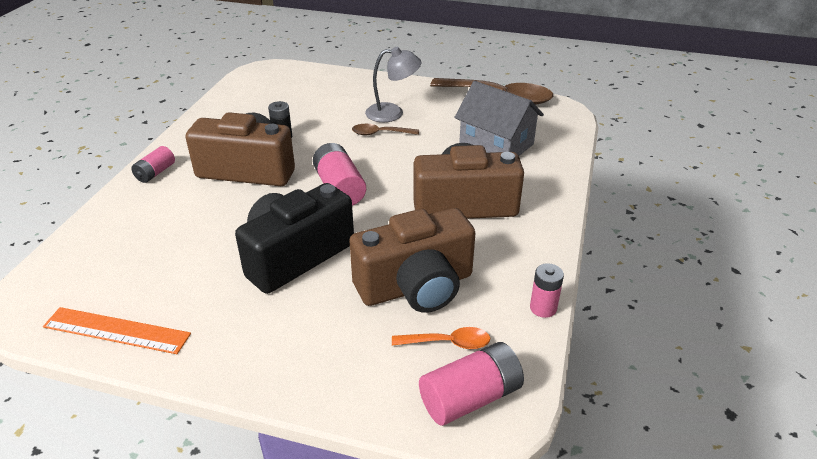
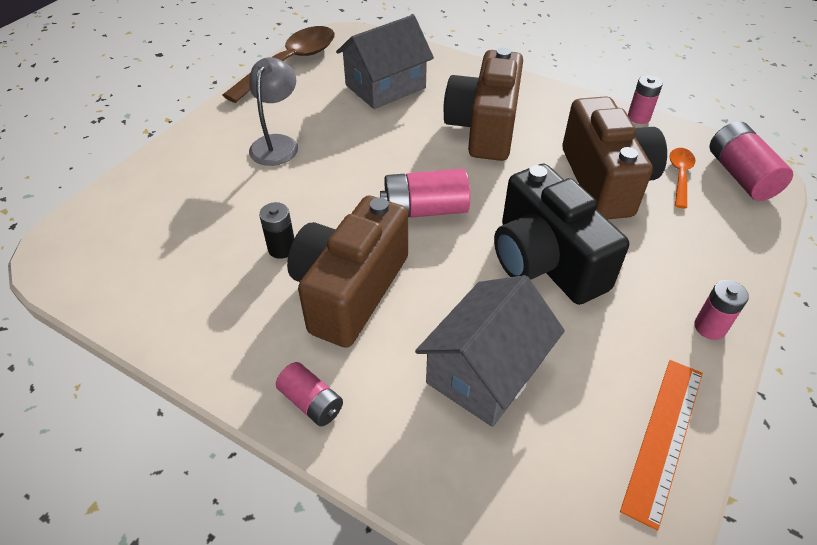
camera: 75 degrees left, 10 degrees up
brown spoon [352,124,419,135] -> none
none -> grey house [415,275,565,427]
none -> pink battery [694,280,749,340]

